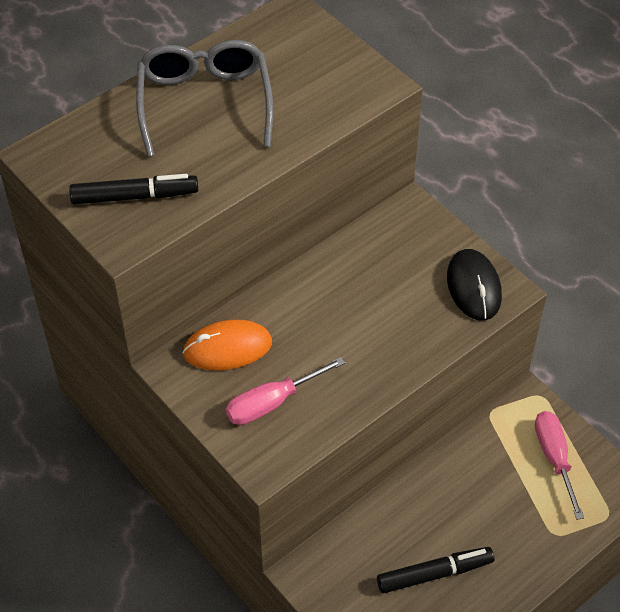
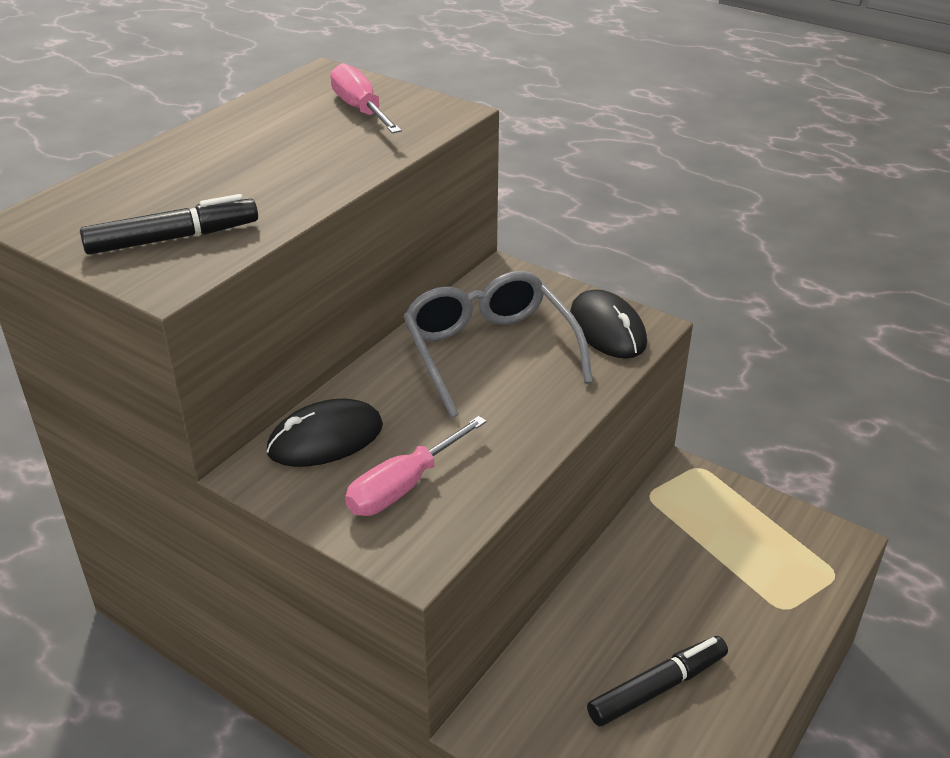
camera: 15 degrees left, 15 degrees down
grey glasses [136,40,273,157] -> grey glasses moved to [403,271,593,418]
orange mouse [182,320,272,370] -> black mouse [266,399,383,467]
pink screwdriver [535,411,584,520] -> pink screwdriver moved to [330,63,402,134]

